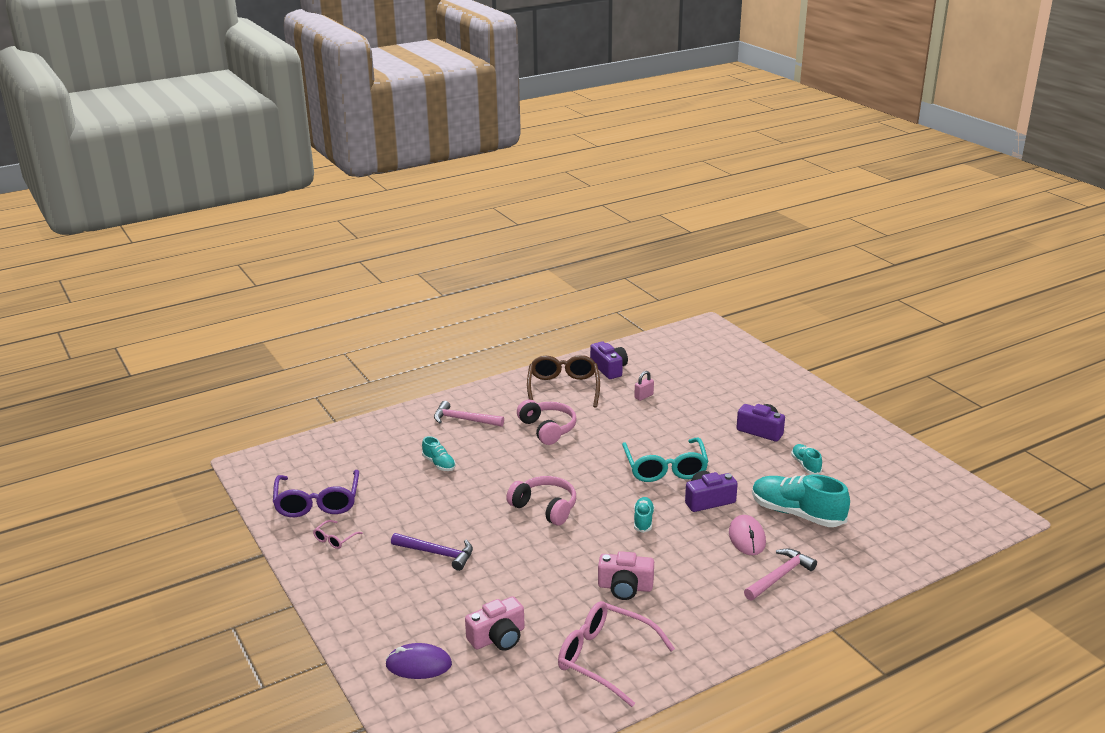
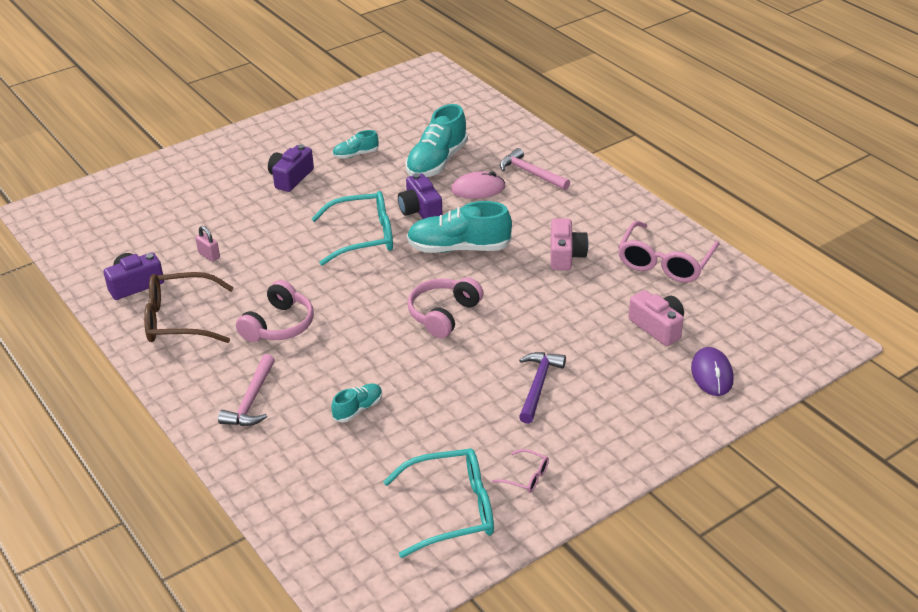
camera: 95 degrees left, 10 degrees up
purple glasses [273,470,359,517] -> turquoise glasses [383,448,494,558]
pink headphones [517,400,577,445] -> pink headphones turned 150 degrees clockwise [236,280,314,342]
turquoise shoe [634,497,654,533] -> turquoise shoe [407,201,512,253], size x1.97

